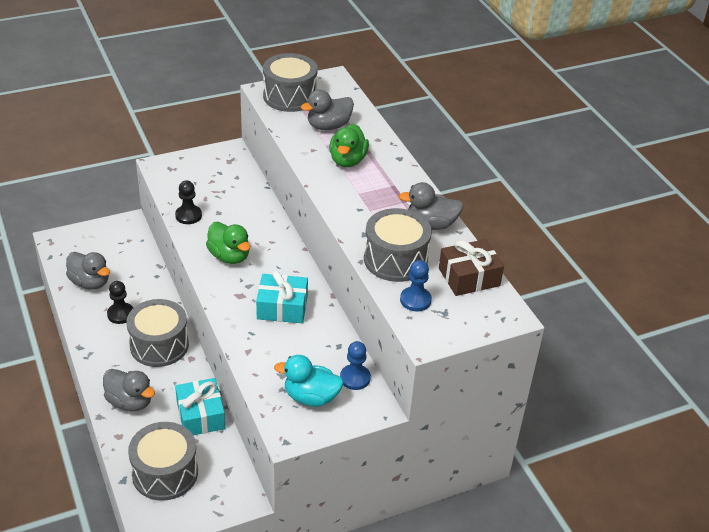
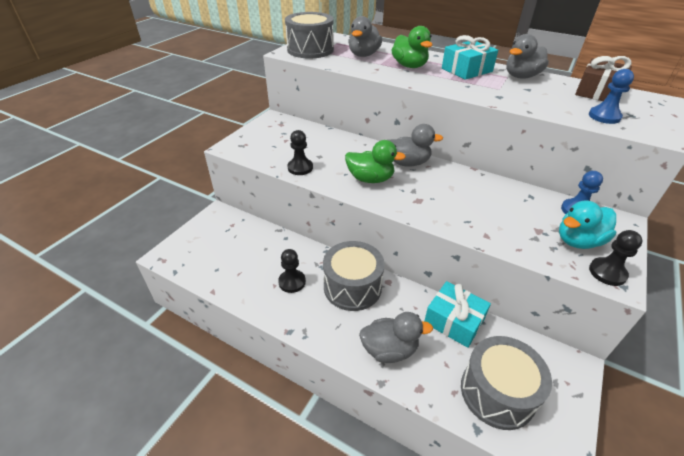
camera: 35 degrees left, 0 degrees up
grey duck [66,252,110,290] -> grey duck moved to [387,124,443,167]
turquoise gift [256,271,308,323] -> turquoise gift moved to [442,35,498,80]
grey drum [364,208,432,282] -> none
none -> black pawn [589,230,643,286]

